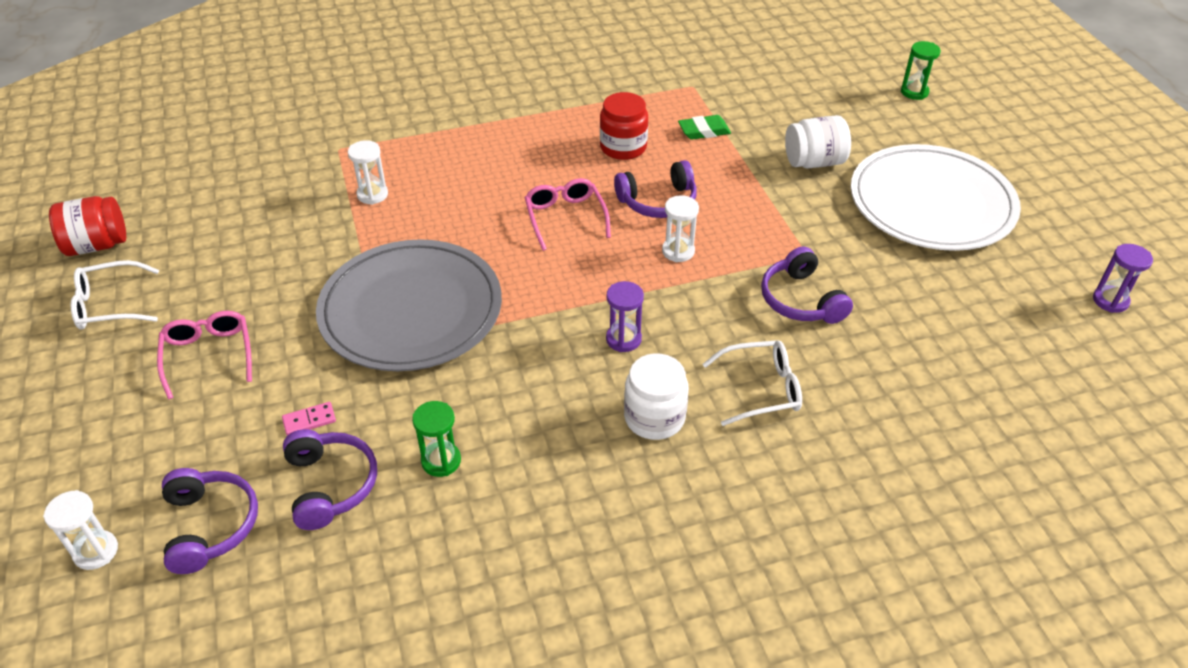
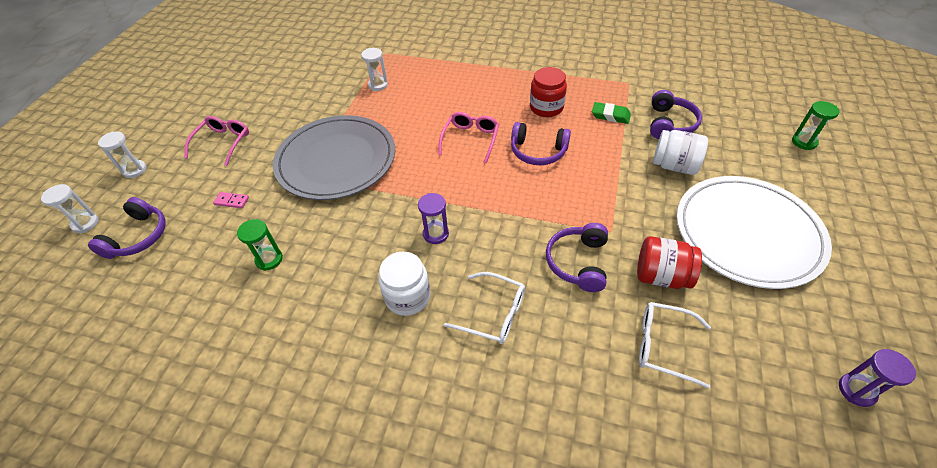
camera: 35 degrees right, 5 degrees up
red jar [49,196,126,256] -> red jar moved to [637,236,702,289]
white glasses [71,260,159,330] -> white glasses moved to [639,302,711,389]
purple headphones [283,429,377,530] -> purple headphones moved to [650,90,702,139]
white hourglass [662,195,699,262] -> white hourglass moved to [98,131,147,178]

